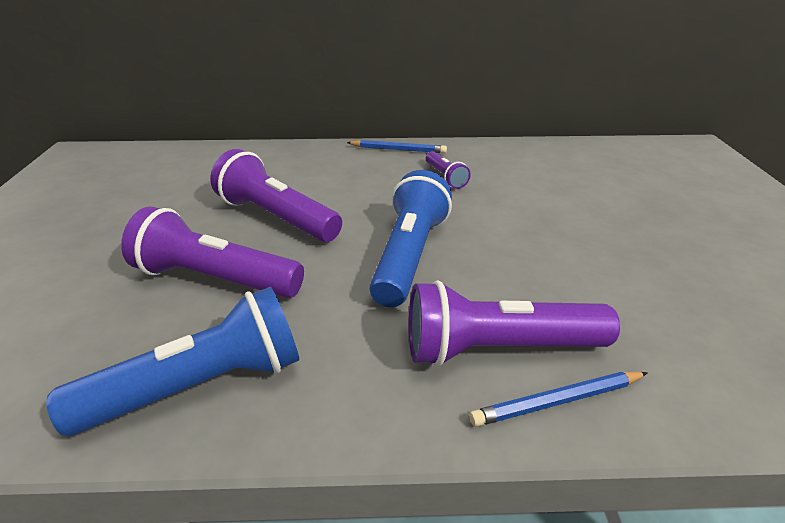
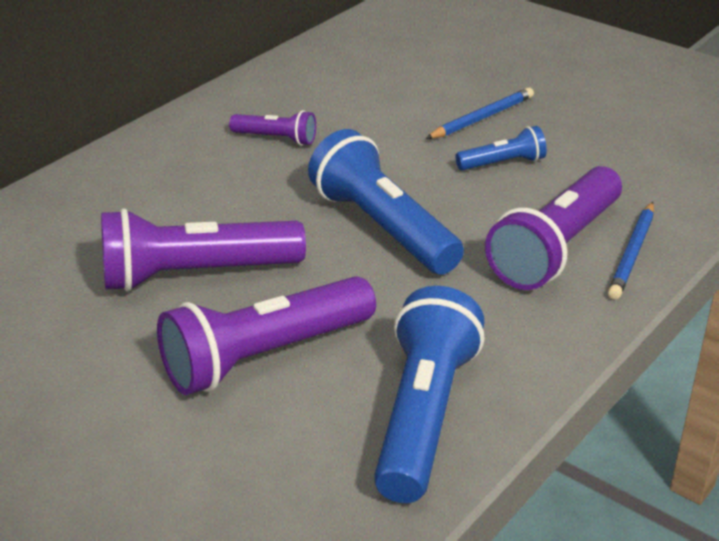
camera: 50 degrees left, 0 degrees up
blue pencil [347,140,447,153] -> blue pencil moved to [426,88,534,139]
none -> blue flashlight [455,126,547,170]

